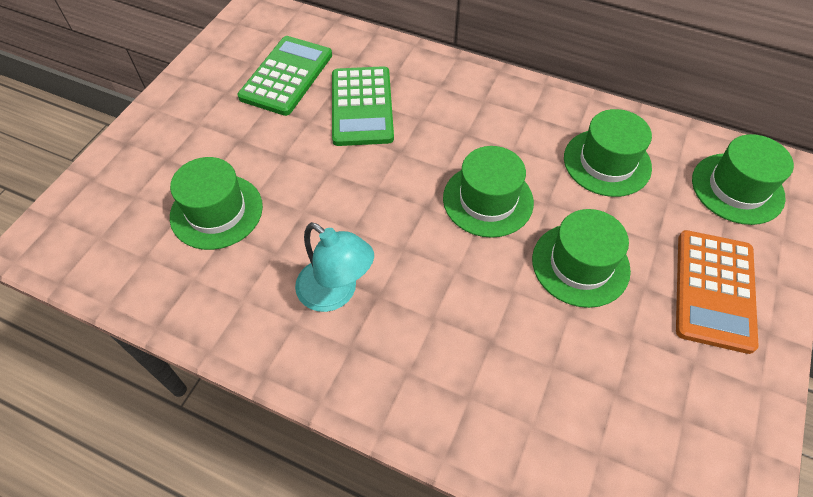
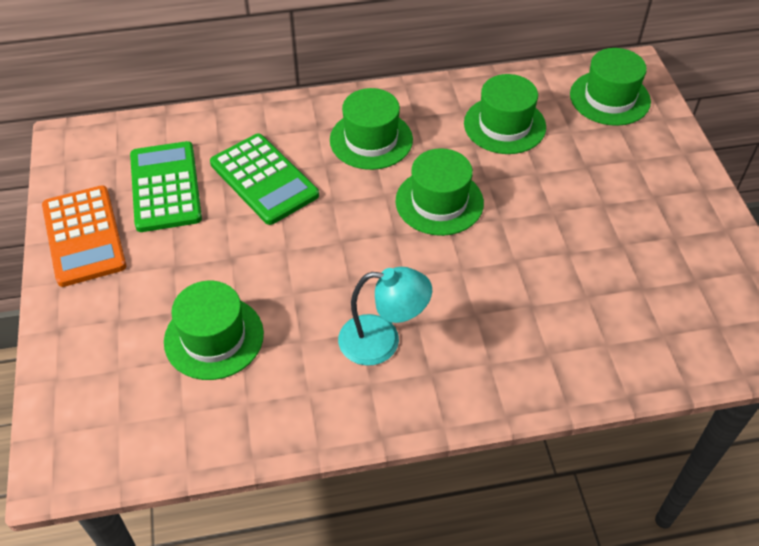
camera: 35 degrees left, 5 degrees down
green hat [532,209,631,308] -> green hat moved to [330,88,413,170]
orange calculator [676,230,759,354] -> orange calculator moved to [42,185,126,287]

